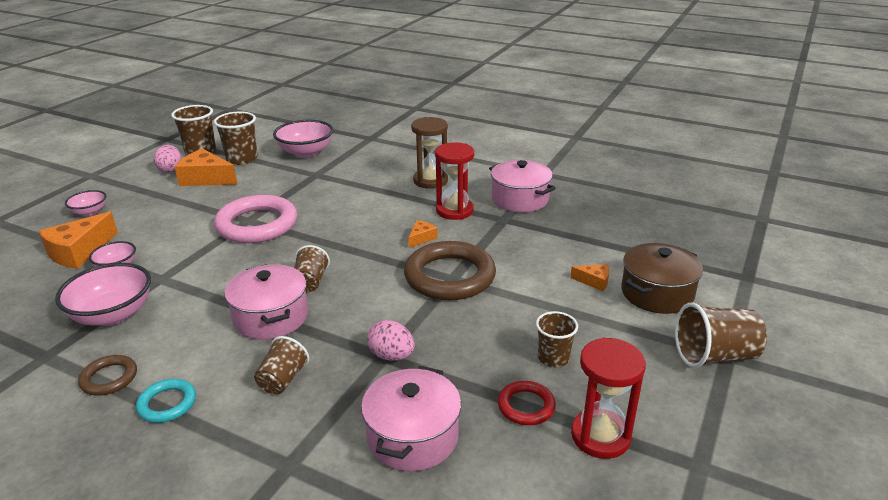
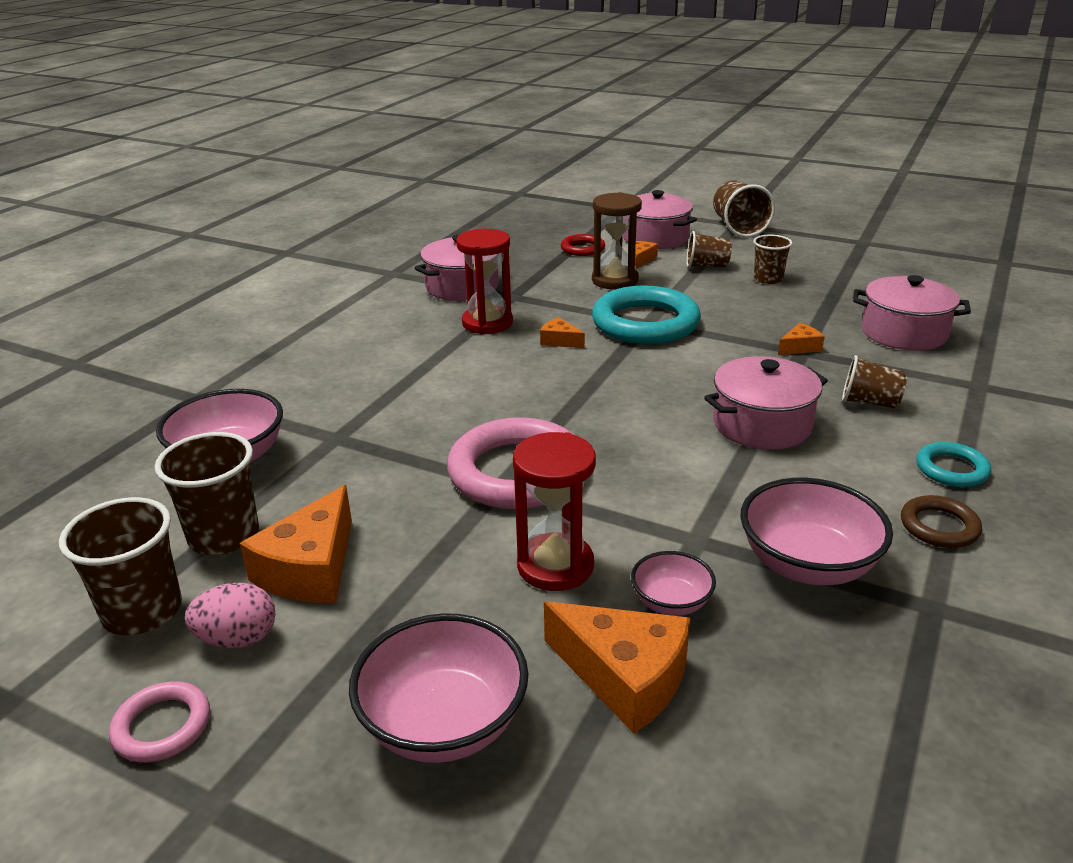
camera: 90 degrees left, 0 degrees up
pink bowl [65,190,106,216] -> pink bowl [349,613,529,763], size x1.81
brown cup [294,245,330,292] -> brown cup moved to [687,231,732,268]
pink egg [367,320,415,361] -> orange cheese [778,323,825,355]
brown ring [404,241,496,300] -> turquoise ring [592,285,701,344]
brown hourglass [411,117,448,189] -> brown hourglass moved to [592,192,642,290]
red ring [498,381,556,425] -> red ring moved to [561,234,605,256]
red hourglass [571,337,646,459] -> red hourglass moved to [513,432,596,591]
brown pot [621,243,703,314] -> pink pot [623,190,697,249]
none -> pink ring [109,681,210,762]

